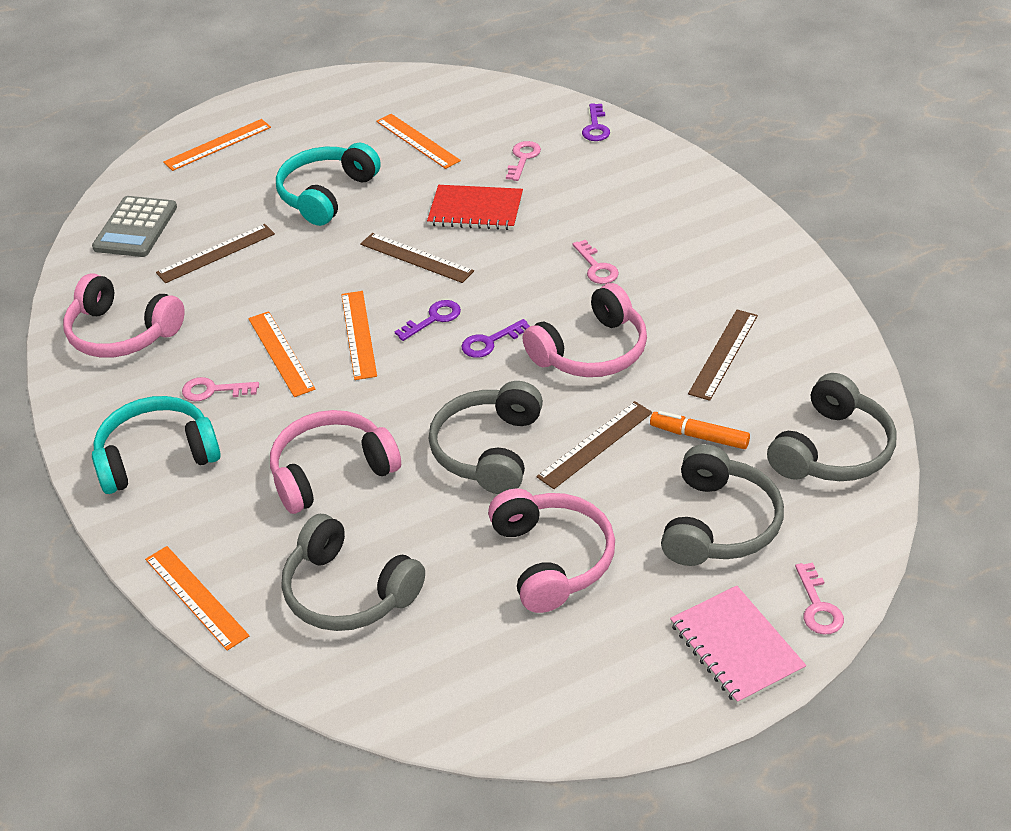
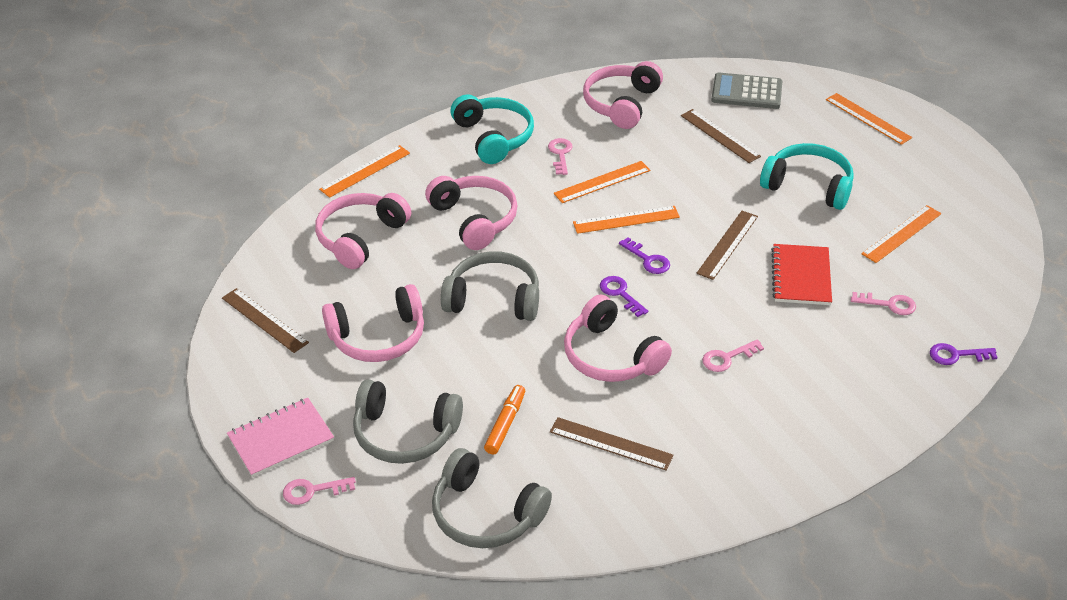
camera: 85 degrees right, 0 degrees up
grey headphones [282,514,425,631] -> pink headphones [315,193,411,269]
brown ruler [536,401,652,489] -> brown ruler moved to [222,288,309,353]

